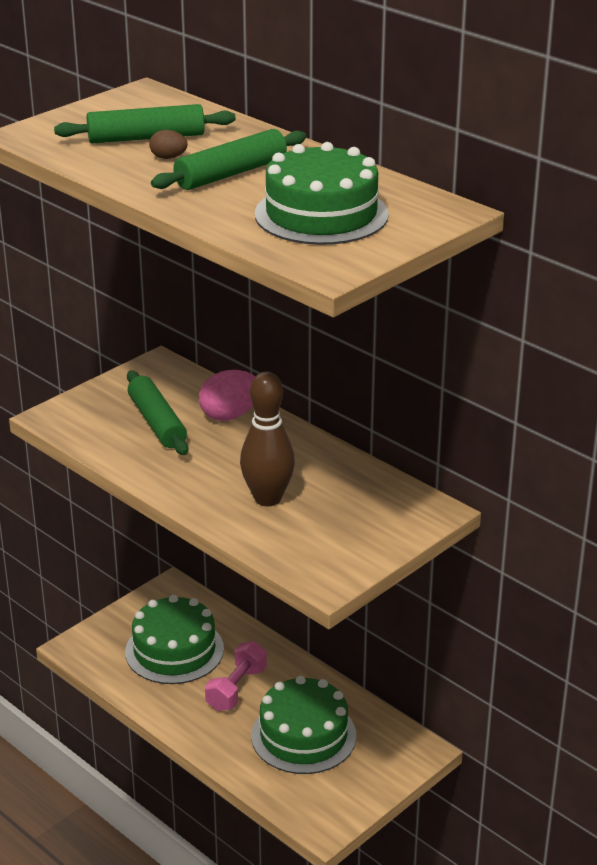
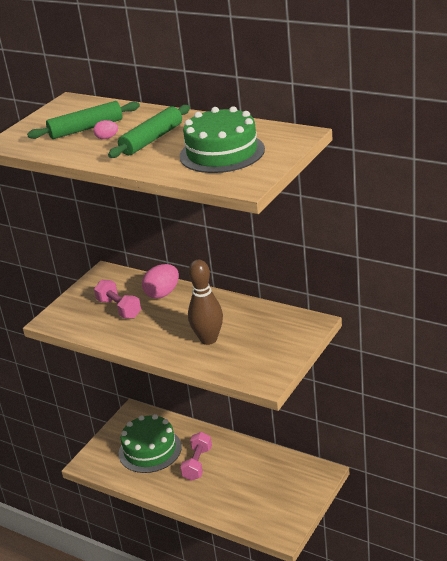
camera: 10 degrees left, 0 degrees up
green rolling pin [127,370,189,455] -> pink dumbbell [94,280,141,319]
brown egg [149,130,188,159] -> pink egg [93,120,118,139]
green cake [251,676,356,774] -> none

